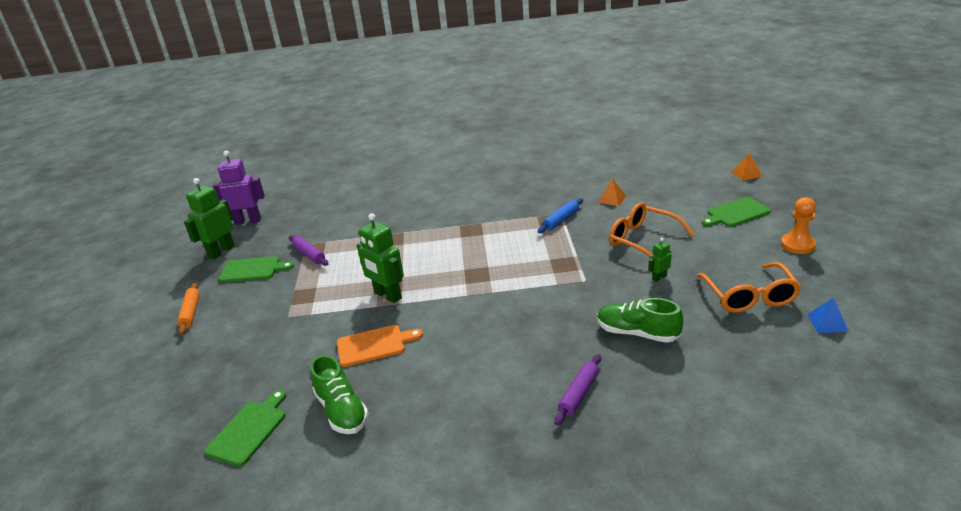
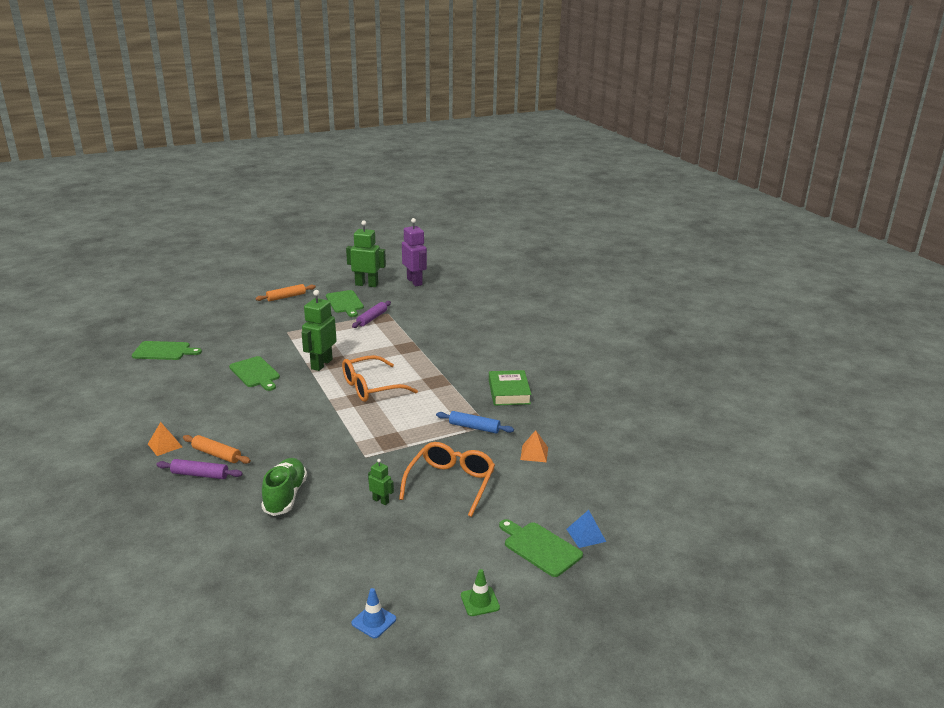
camera: 65 degrees right, 5 degrees down
green shoe [310,355,369,434] -> none
orange cutting board [337,325,423,367] -> green cutting board [229,356,280,391]
orange glasses [696,262,801,313] -> orange glasses moved to [342,355,418,402]
orange pyramid [732,153,762,181] -> orange pyramid moved to [148,422,182,456]
orange pawn [781,197,816,254] -> green traffic cone [461,569,500,616]
blue pyramid [807,297,849,333] -> blue pyramid moved to [567,510,606,548]
none -> orange rolling pin [183,435,251,464]
none -> blue traffic cone [351,588,396,638]
none -> green book [489,370,531,406]

